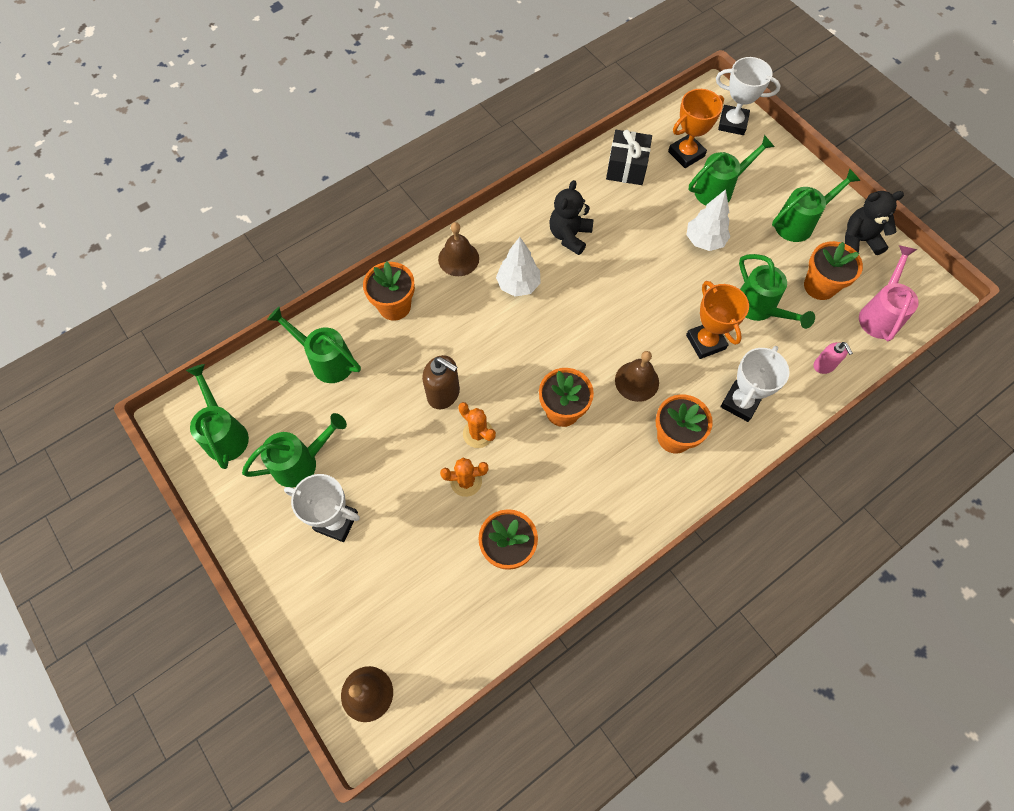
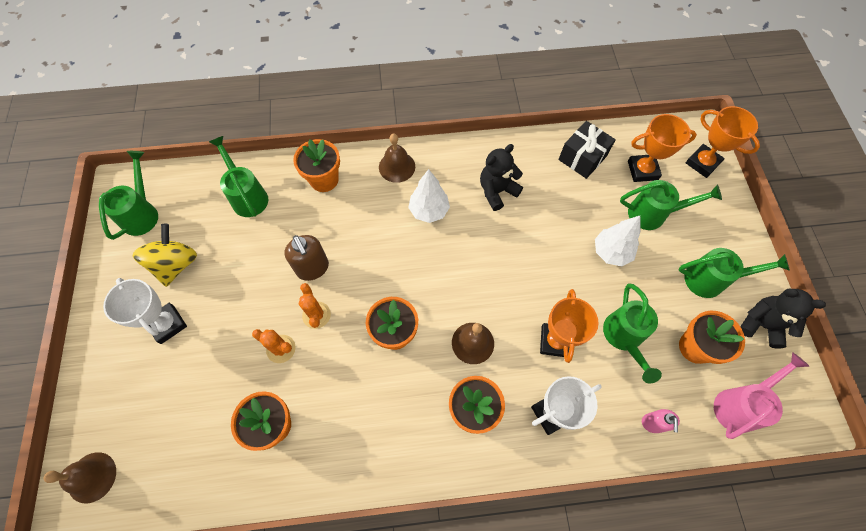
camera: 30 degrees right, 0 degrees up
green watering can [242,413,347,488] -> yellow spinning top [133,224,197,287]
white trophy [716,57,781,135] -> orange trophy [686,106,760,178]

